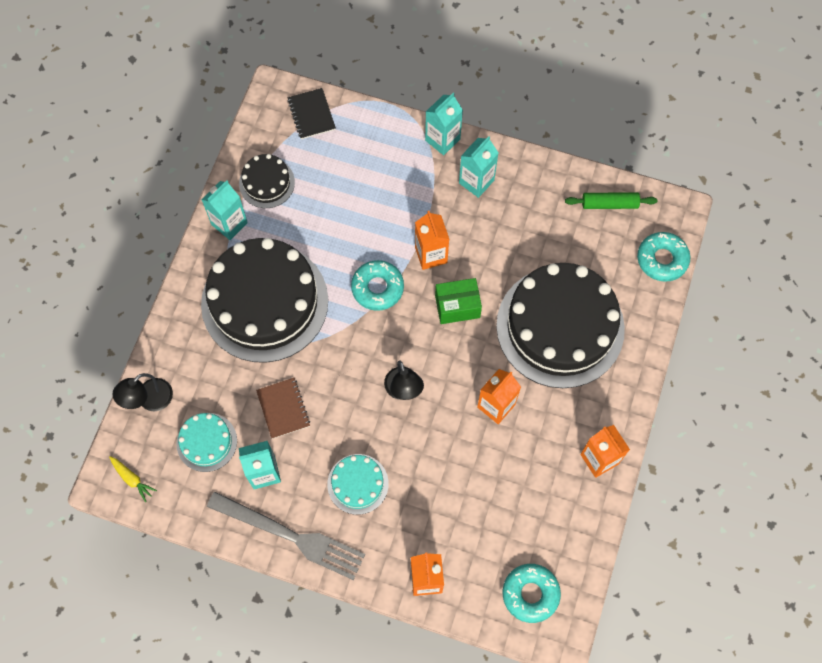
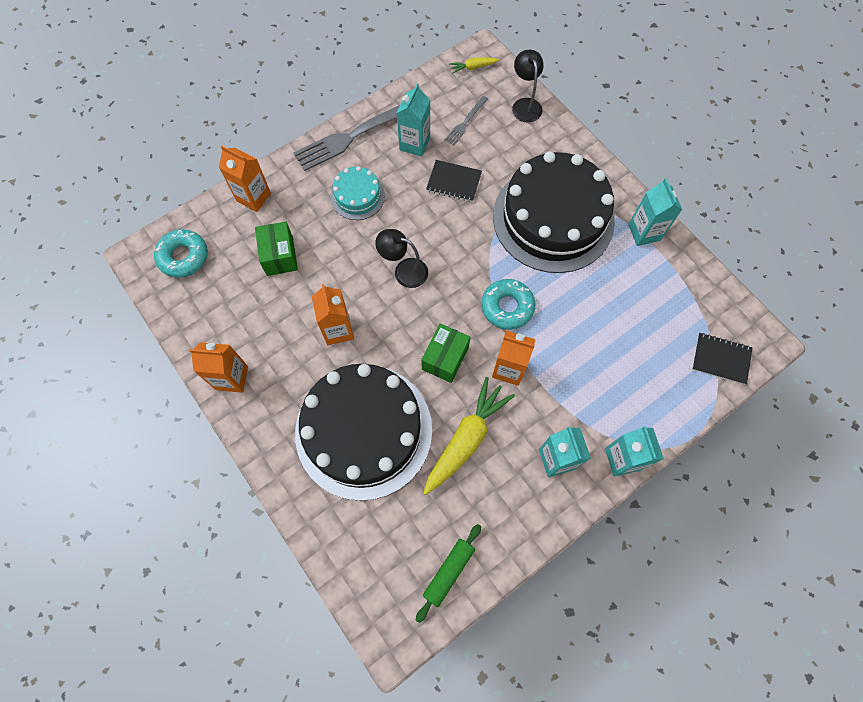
camera: 125 degrees right, 0 degrees up
turquoise cake [176,413,237,472] -> grey fork [445,96,488,145]
black cake [239,154,295,208] -> none
brown notebook [256,378,310,439] -> black notebook [426,160,482,202]
turquoise donut [637,232,690,282] -> none
none -> green box [255,222,298,276]
none -> yellow carrot [423,377,515,495]

